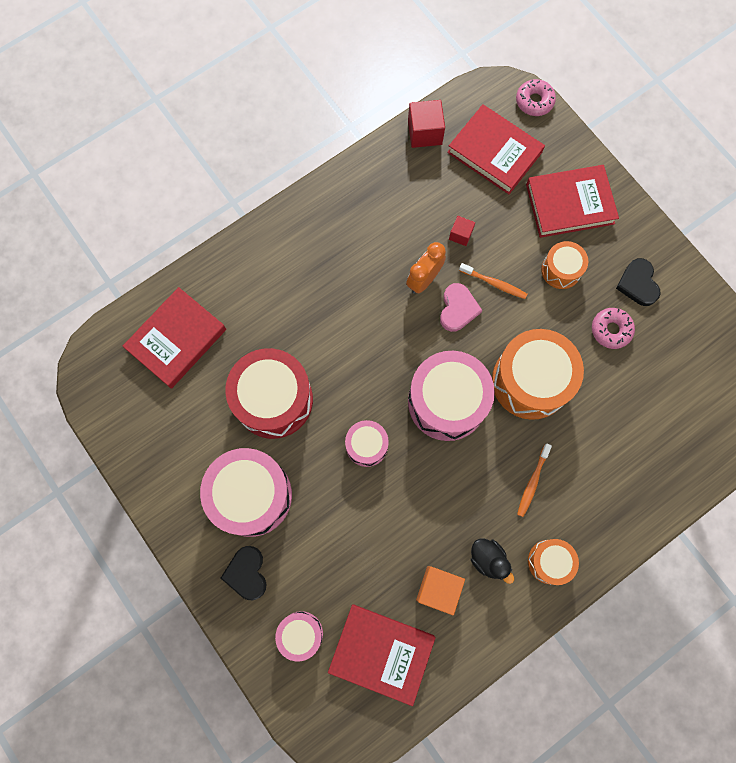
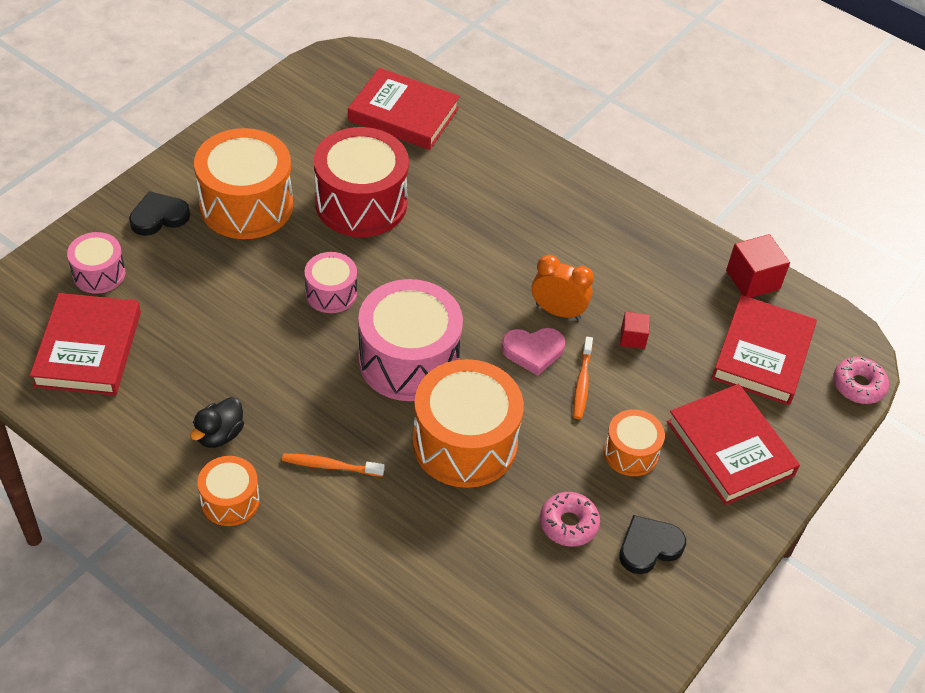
camera: 70 degrees right, 25 degrees down
pink drum [200,448,292,537] -> orange drum [194,128,293,239]
orange cube [416,566,465,615] -> none

